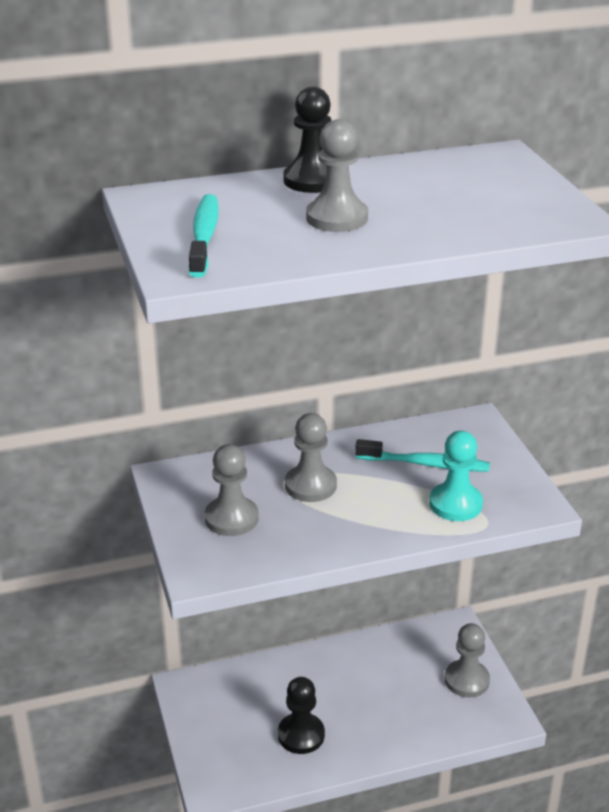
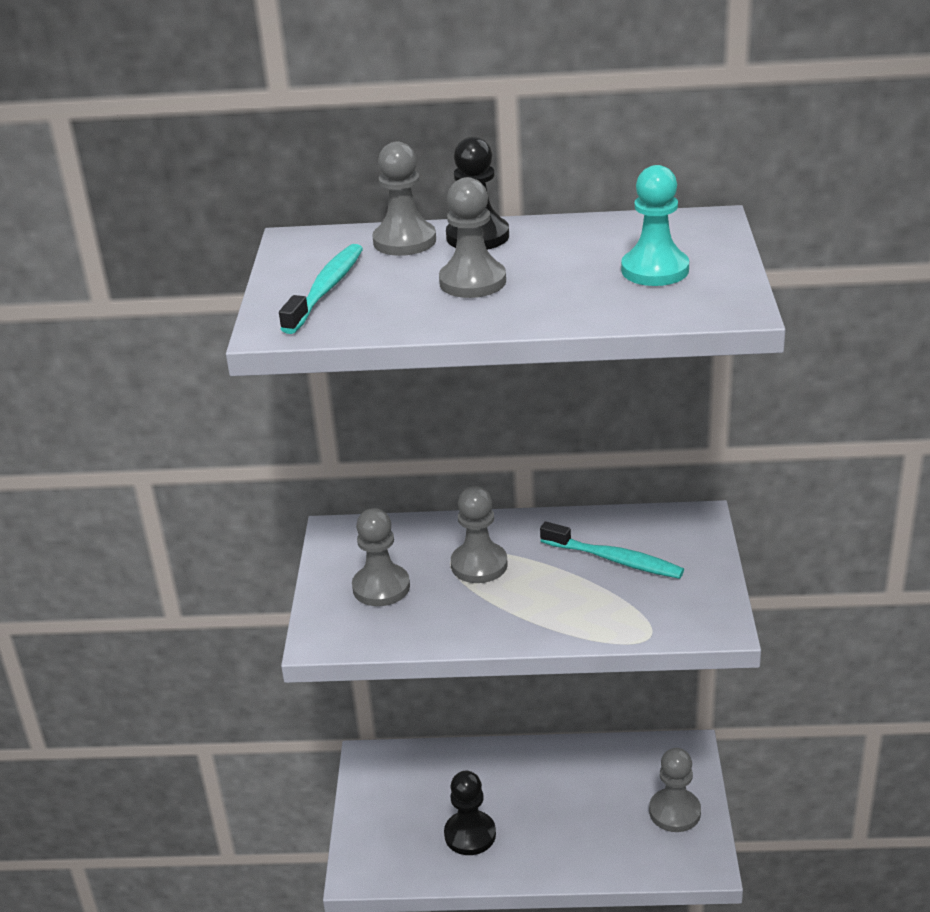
camera: 20 degrees right, 0 degrees up
turquoise pawn [429,431,483,521] -> turquoise pawn moved to [621,165,689,286]
none -> grey pawn [372,141,436,256]

